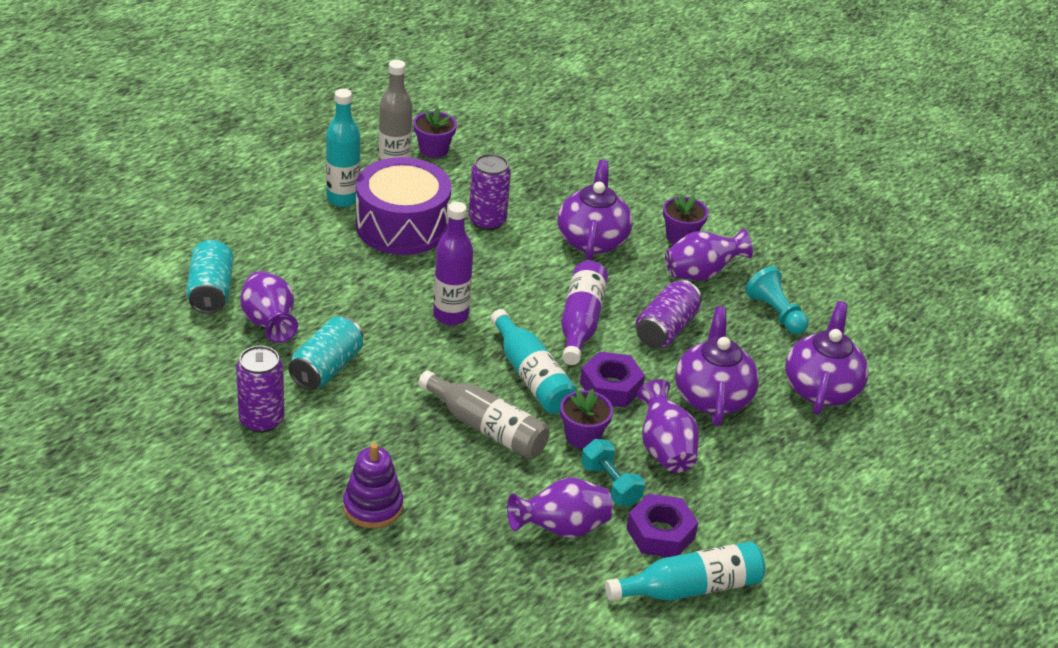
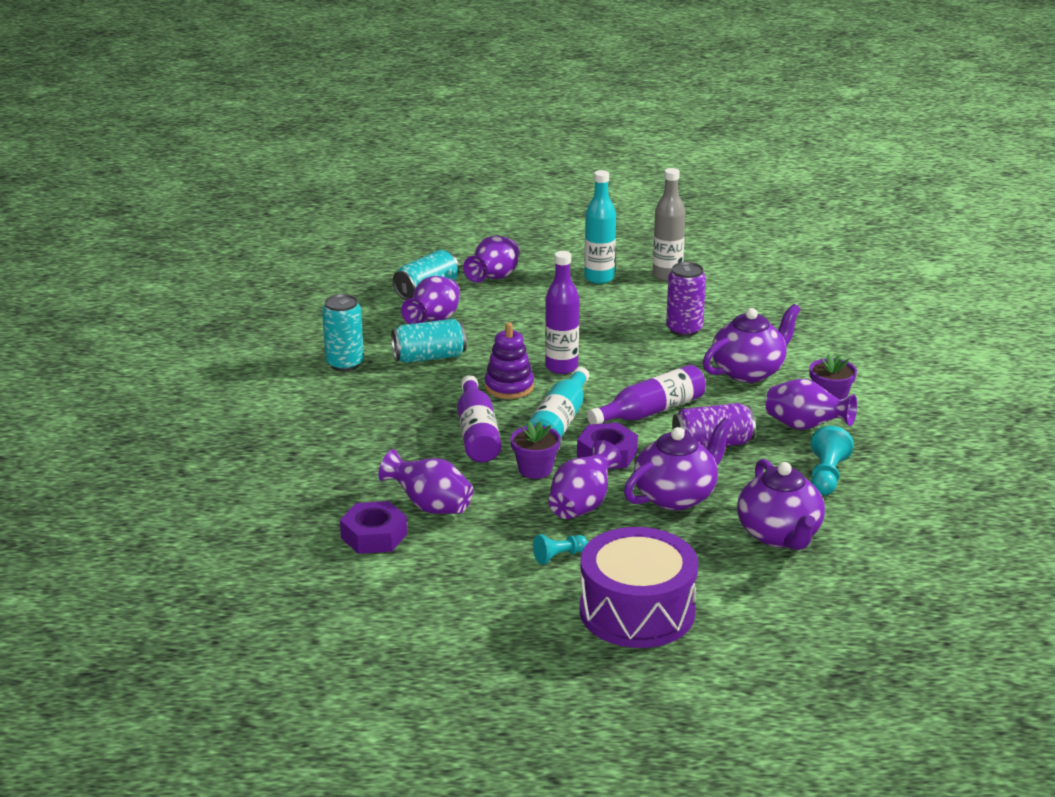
camera: 50 degrees right, 10 degrees down
purple can [236,346,285,433] -> turquoise can [322,294,364,371]
purple stacking toy [343,443,403,528] -> purple stacking toy moved to [484,323,534,399]
purple drum [356,157,451,255] -> purple drum moved to [580,527,698,648]
purple flower pot [413,107,457,158] -> none
grey bottle [418,370,550,459] -> purple bottle [457,375,501,463]
turquoise dumbbell [581,439,645,506] -> none
turquoise bottle [605,541,765,601] -> none
purple nut [626,494,698,557] -> purple nut moved to [340,501,407,554]
purple teapot [785,301,868,415] -> purple teapot turned 105 degrees clockwise [737,459,825,550]
none -> purple vase [463,236,519,283]
none -> turquoise pawn [533,534,588,565]

